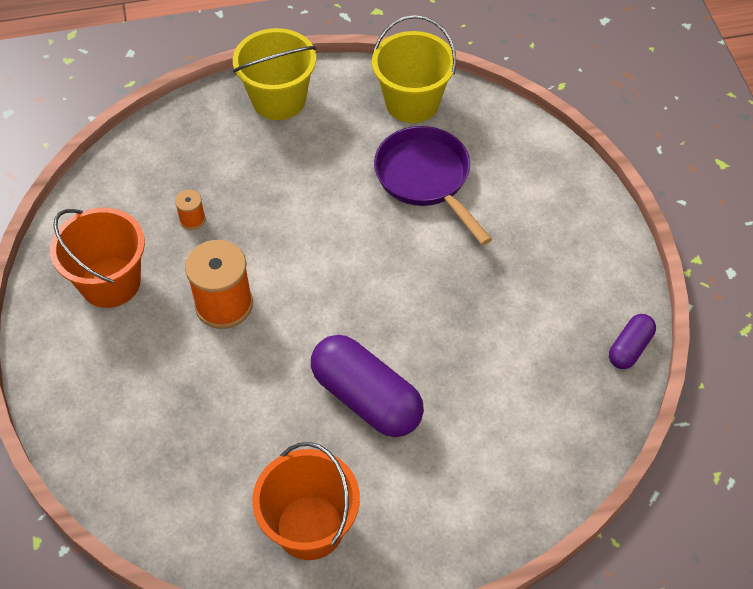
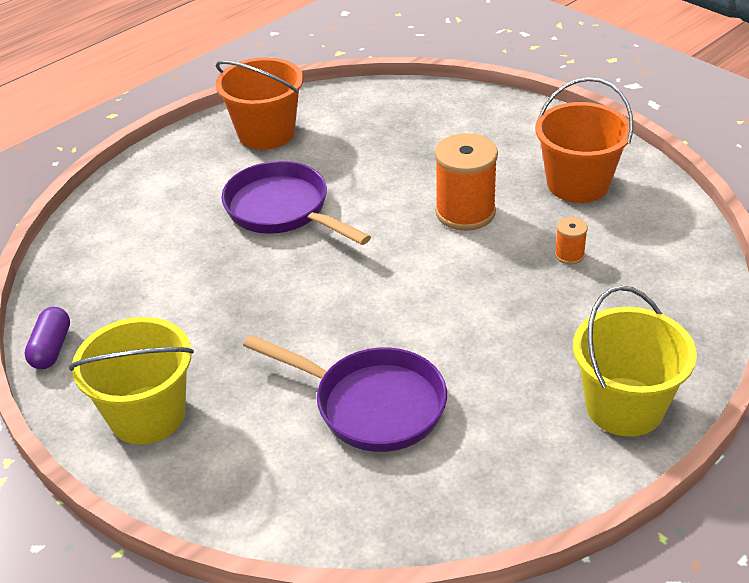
camera: 150 degrees right, 15 degrees down
purple capsule [311,335,424,437] -> purple pan [221,161,371,245]
yellow bucket [372,15,457,123] -> yellow bucket moved to [69,317,194,445]

